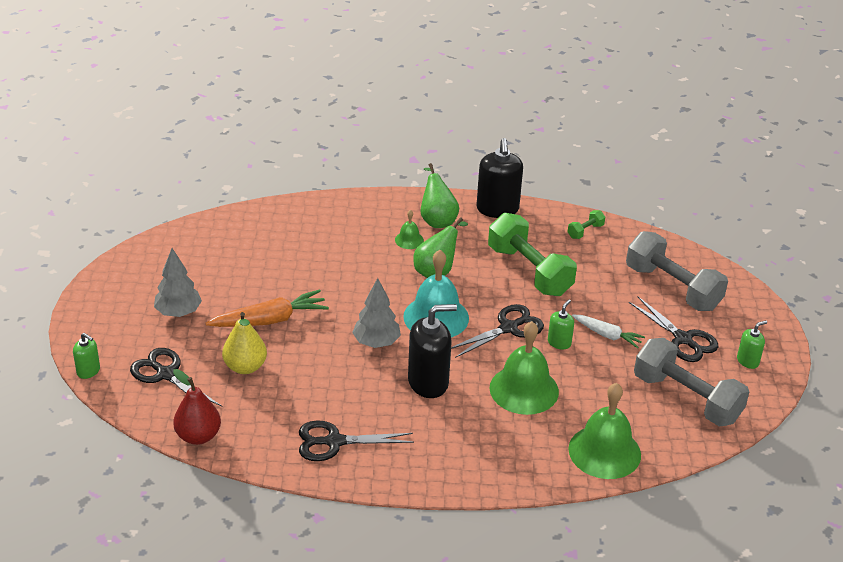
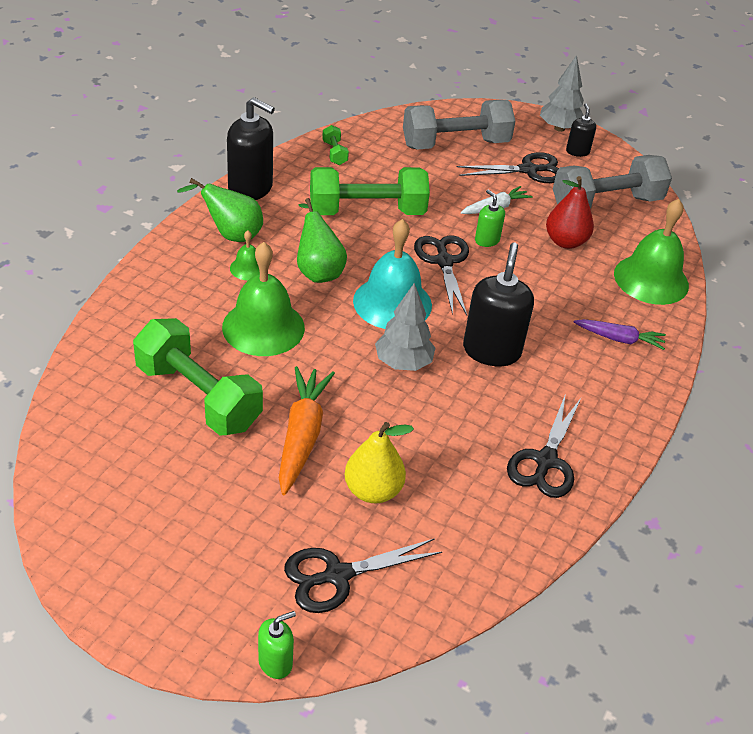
camera: 65 degrees left, 5 degrees up
grey tree [154,248,202,317] -> grey tree moved to [540,55,584,132]
red pear [173,369,221,445] -> red pear moved to [546,176,594,249]
green bell [489,321,559,415] -> green bell moved to [222,242,305,356]
green soap dispenser [737,321,767,369] -> black soap dispenser [566,104,596,157]
none -> green dumbbell [133,318,263,436]
none -> purple carrot [574,319,666,350]

